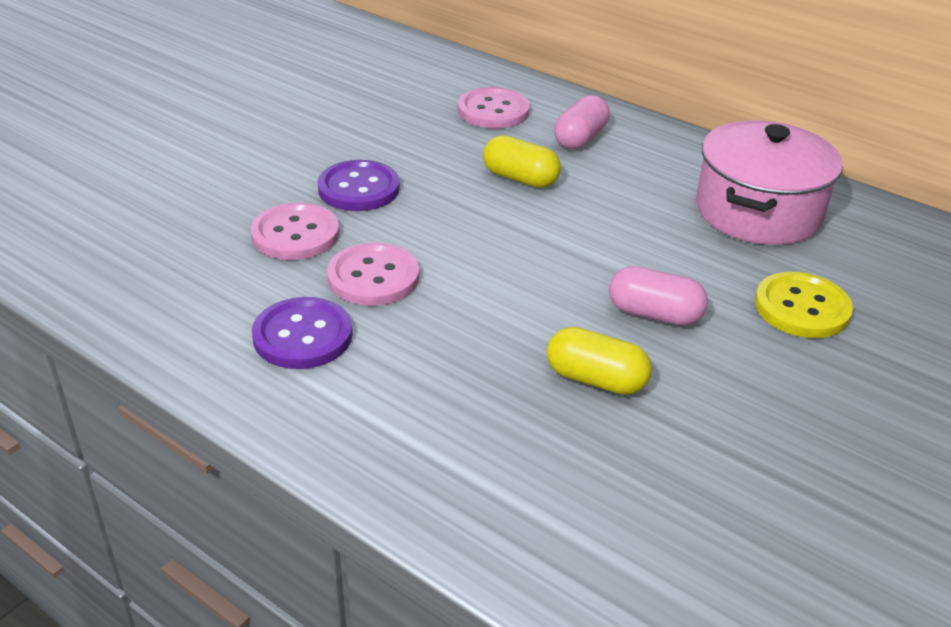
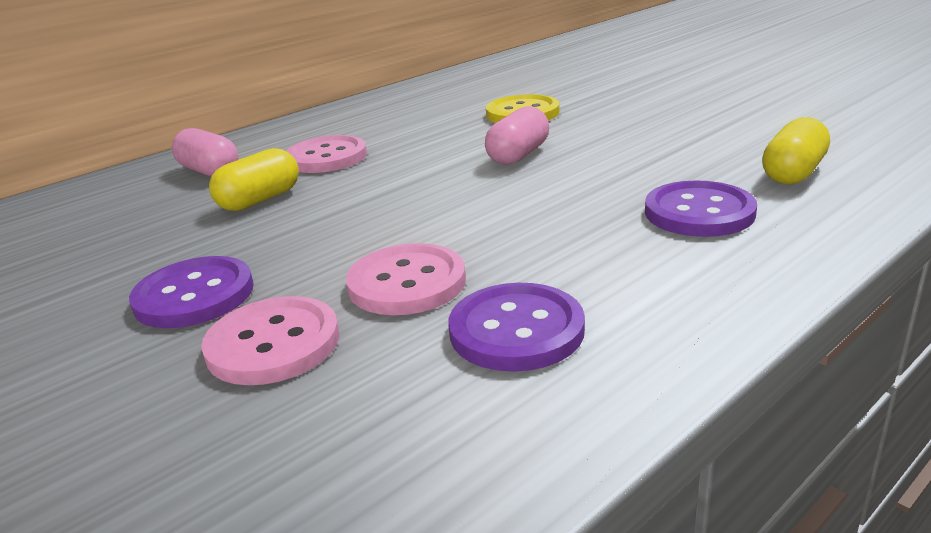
camera: 75 degrees left, 10 degrees down
pink button [458,87,530,129] -> pink button moved to [286,135,367,173]
yellow capsule [547,327,652,395] -> yellow capsule moved to [762,117,830,184]
pink pot [696,120,843,245] -> none
none -> purple button [645,181,757,237]

